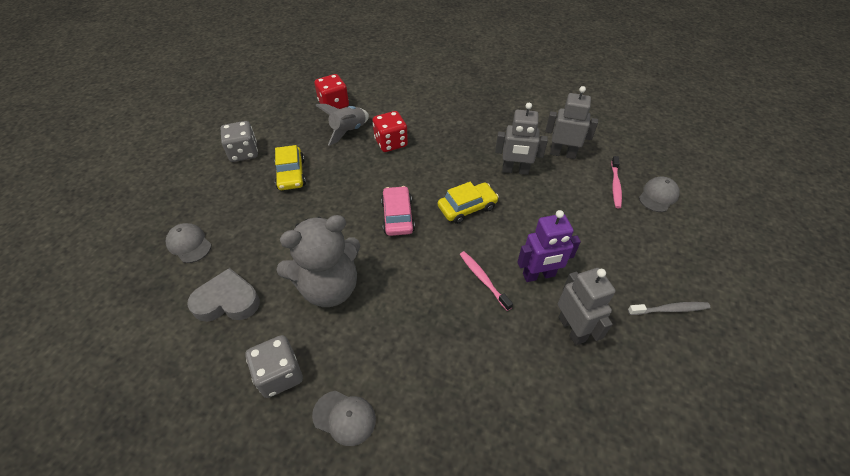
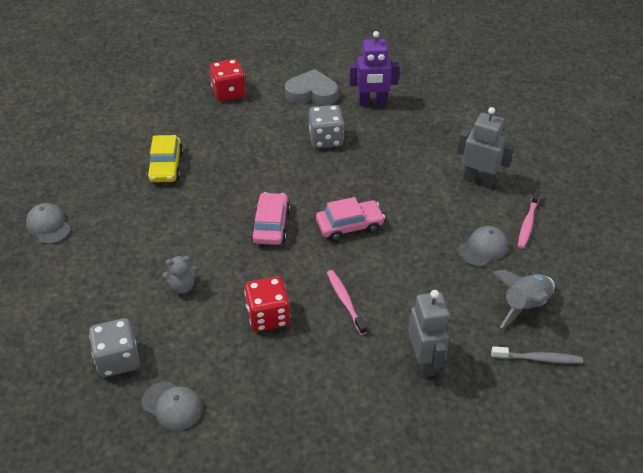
camera: 10 degrees right, 5 degrees down
grey heart [187,268,260,322] -> grey heart moved to [285,69,338,106]
grey dice [221,121,258,162] -> grey dice moved to [309,105,344,148]
grey teddy bear [276,215,360,307] -> grey teddy bear [162,256,198,294], size x0.41
grey rocket [315,104,369,145] -> grey rocket moved to [492,269,555,328]
red dice [373,111,408,152] -> red dice moved to [244,276,290,332]
yellow car [438,182,499,224] -> pink car [316,197,385,241]
grey robot [495,103,548,175] -> none
purple robot [517,210,581,282] -> purple robot moved to [349,31,399,106]
grey cap [639,177,680,212] -> grey cap moved to [458,226,508,267]

